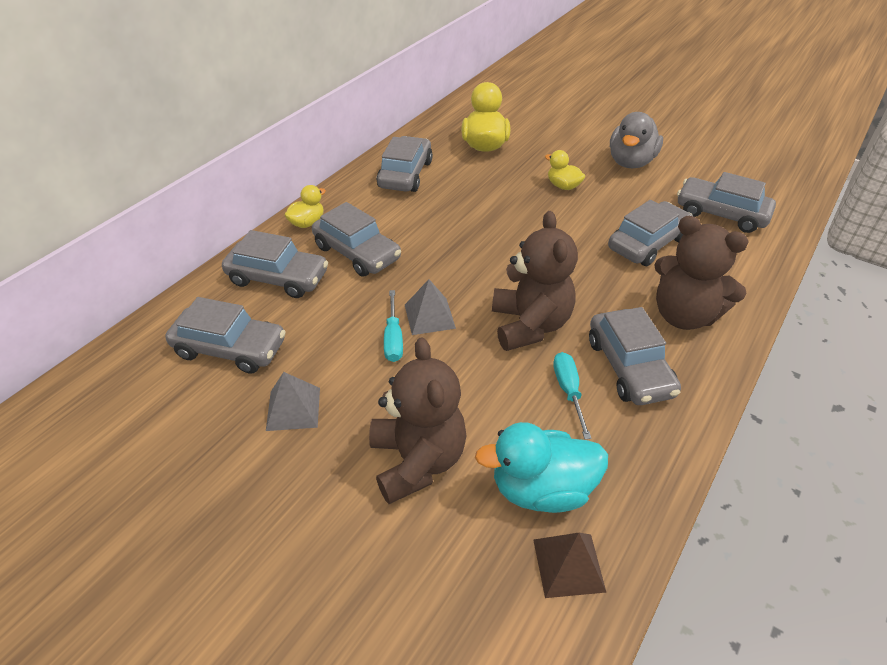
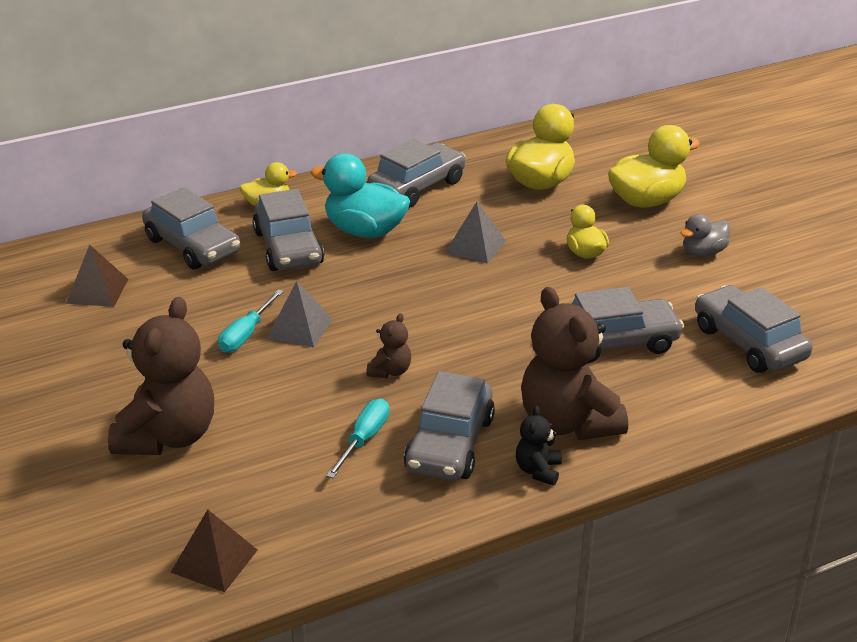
camera: 30 degrees right, 10 degrees down
grey car [165,297,286,374] -> brown pyramid [66,244,128,307]
grey pyramid [266,372,320,431] -> grey pyramid moved to [445,202,506,264]
turquoise duck [475,422,608,513] -> turquoise duck moved to [310,153,410,238]
brown teddy bear [492,211,578,351] -> brown teddy bear [366,313,411,378], size x0.45
grey duck [610,112,663,168] -> grey duck [681,214,730,257], size x0.57
none -> black teddy bear [516,406,562,486]
none -> yellow duck [608,125,700,208]

